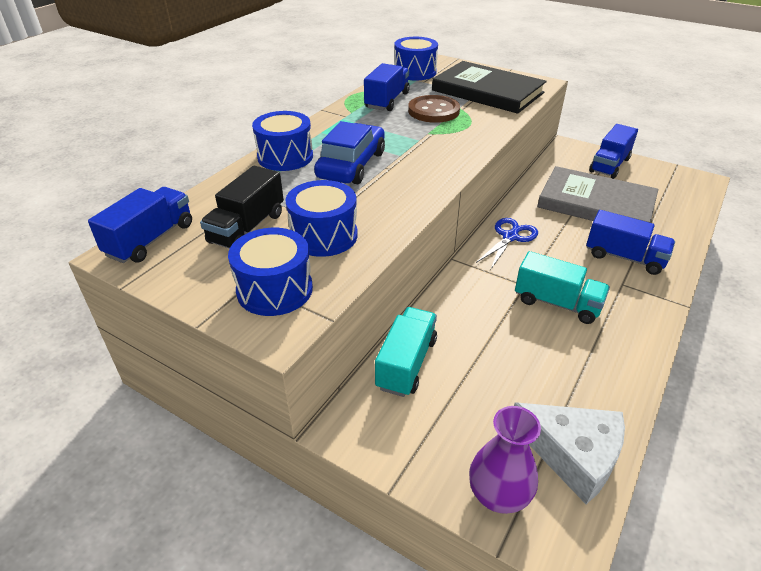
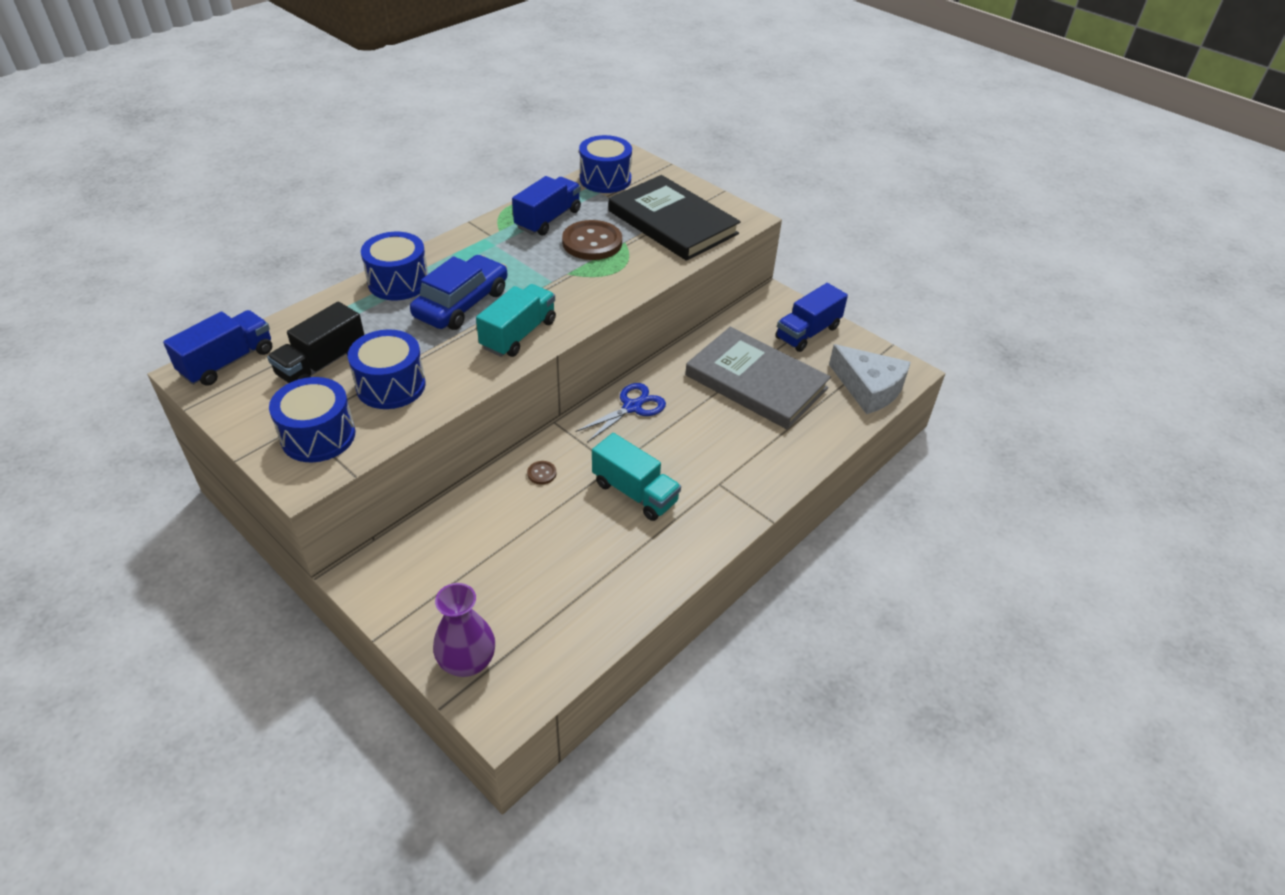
camera: 10 degrees right, 5 degrees up
turquoise truck [375,307,437,397] -> turquoise truck moved to [476,284,556,357]
white cheese [514,402,625,504] -> white cheese moved to [829,344,911,414]
blue truck [586,210,675,275] -> none
none -> brown button [527,461,556,485]

